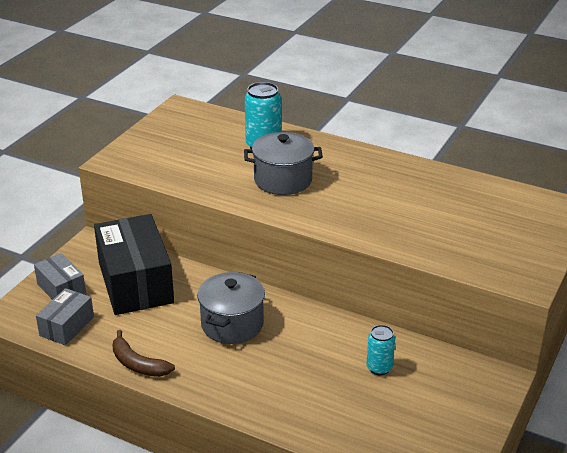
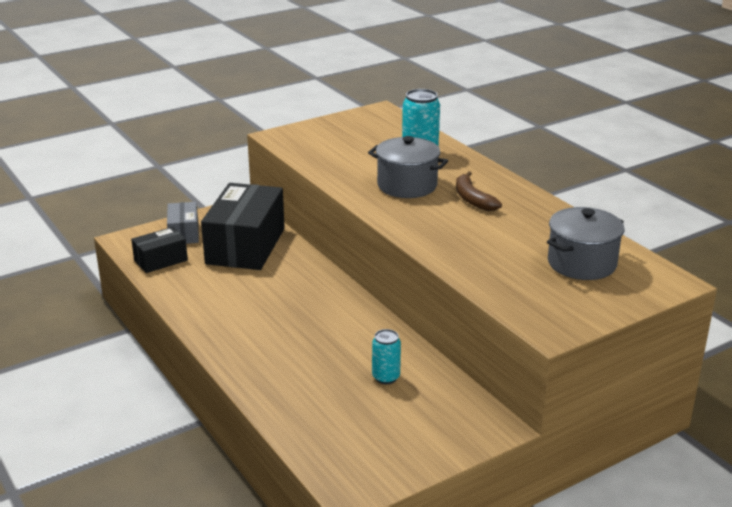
camera: 30 degrees right, 5 degrees down
grey box [36,288,94,345] -> black box [131,227,188,273]
brown banana [112,330,175,377] -> brown banana moved to [456,171,502,211]
grey pot [197,272,265,344] -> grey pot moved to [547,207,624,280]

